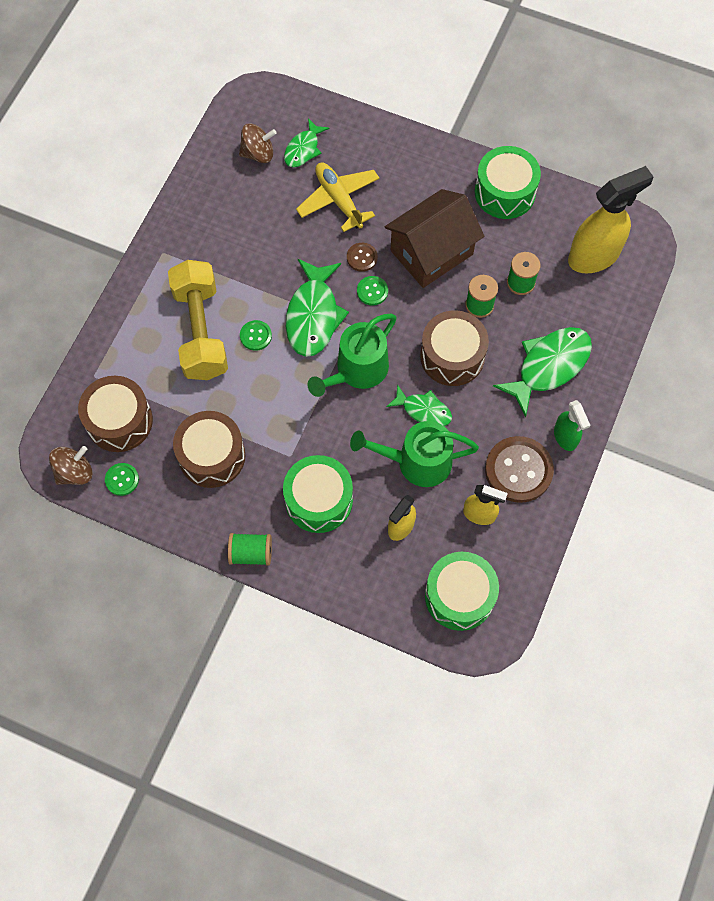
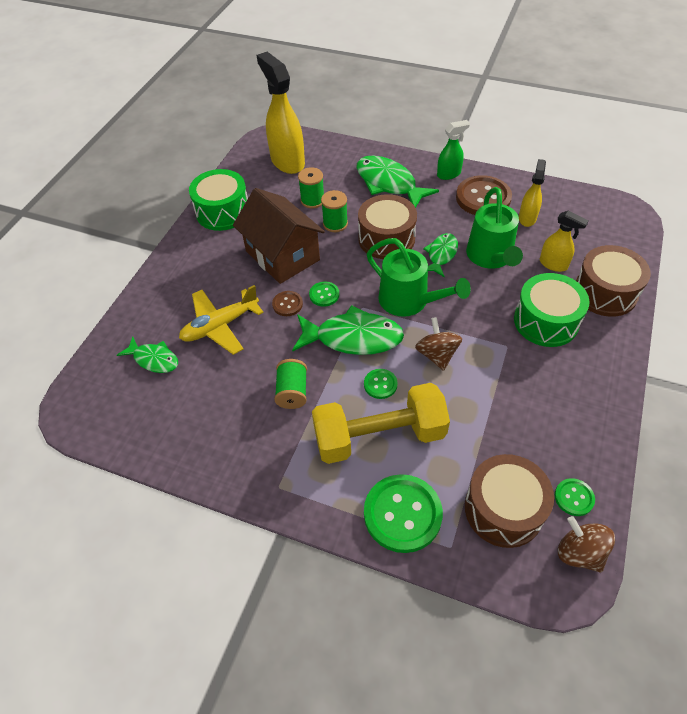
camera: 90 degrees left, 15 degrees down
brown drum [173,411,245,488] -> brown drum moved to [576,245,651,317]
green spool [228,533,272,566] -> green spool moved to [274,359,307,409]
brown spinning top [239,123,277,163] -> brown spinning top moved to [415,317,462,371]
green drum [425,552,499,631] -> none
none -> green button [364,474,443,553]

